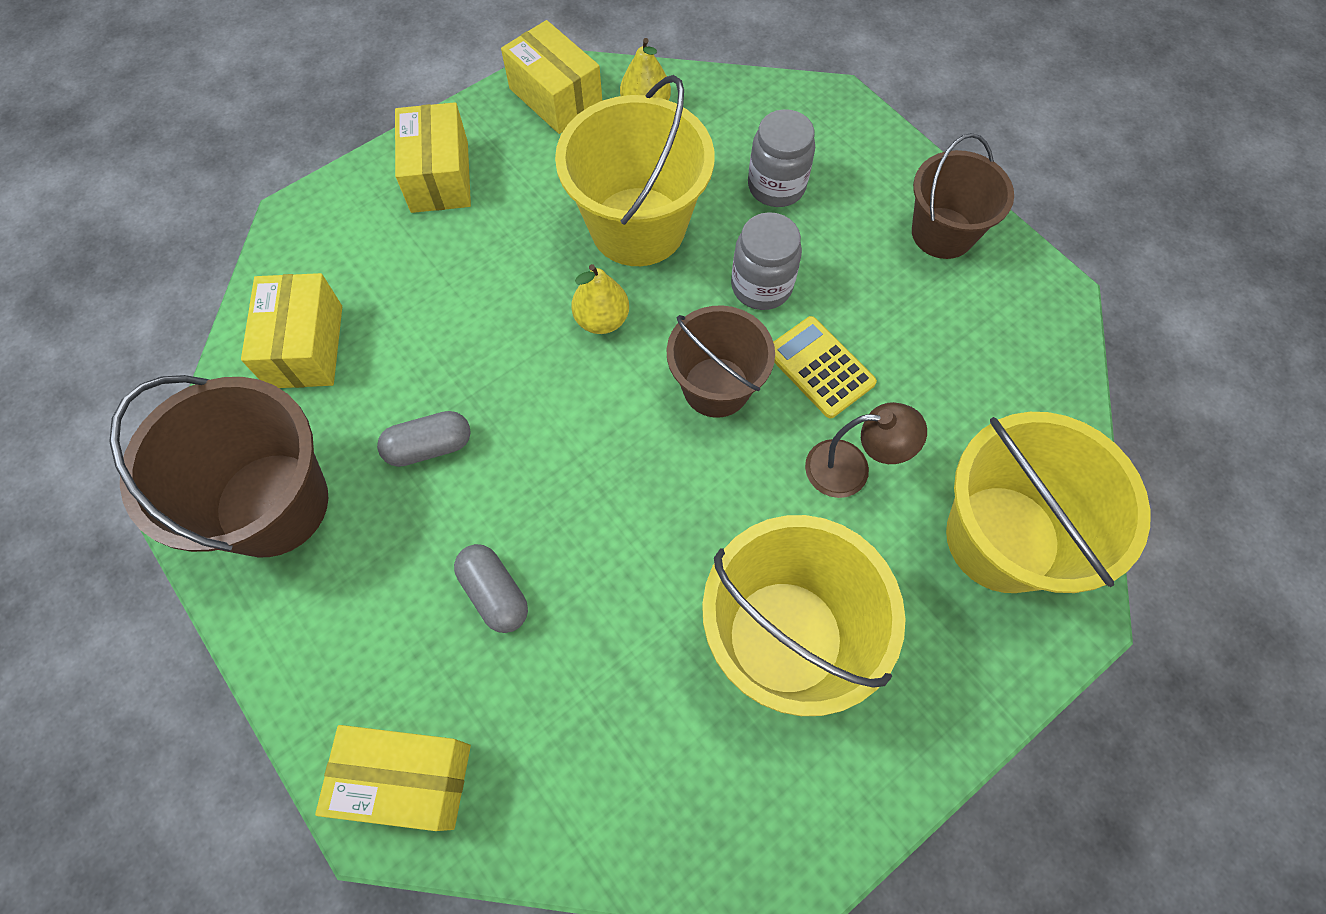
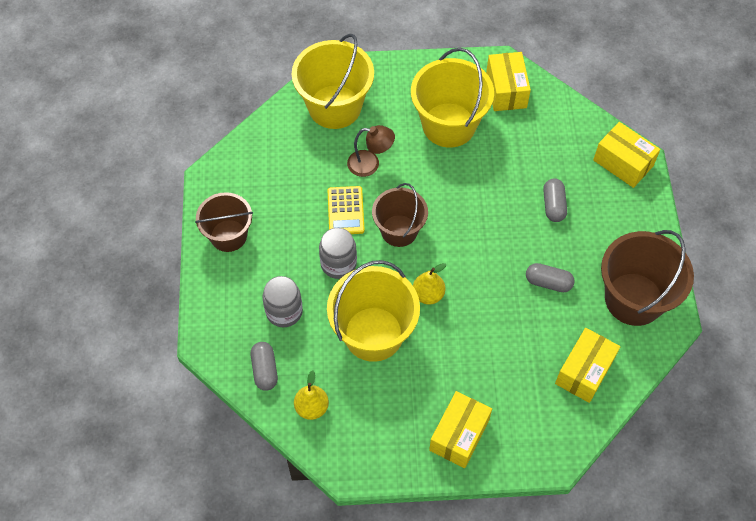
camera: 145 degrees left, 5 degrees down
yellow box [501,20,602,134] -> yellow box moved to [486,52,531,111]
brown lamp [805,402,927,498] -> brown lamp turned 150 degrees clockwise [347,125,395,177]
none -> grey capsule [251,342,278,391]

